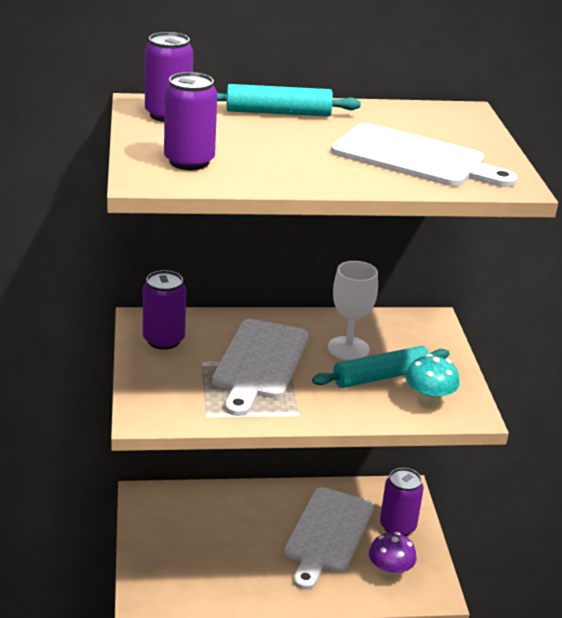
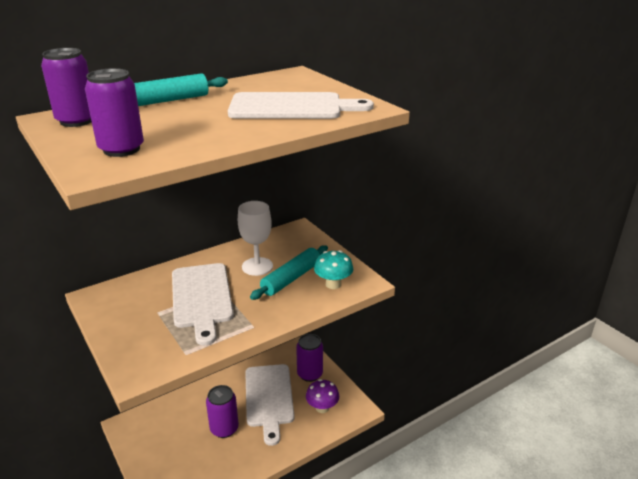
camera: 25 degrees left, 0 degrees up
purple can [143,270,186,350] -> purple can moved to [206,385,239,438]

